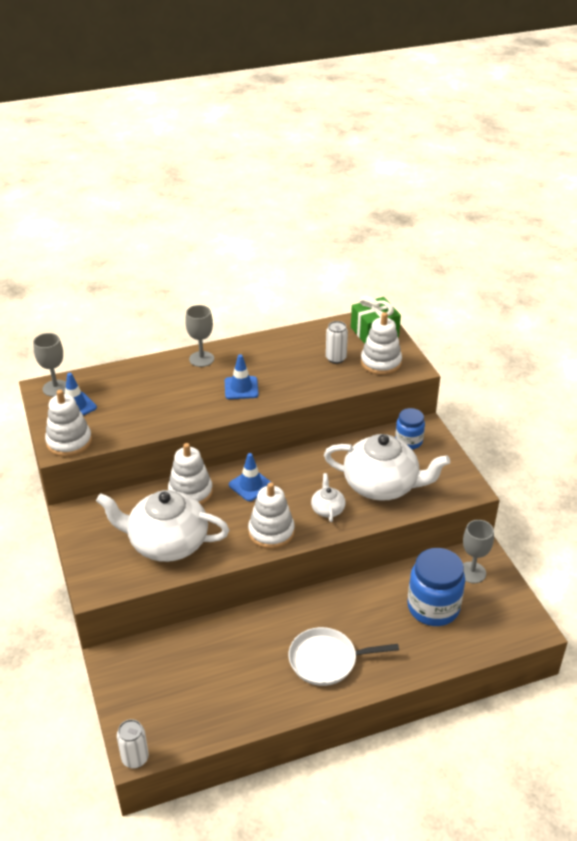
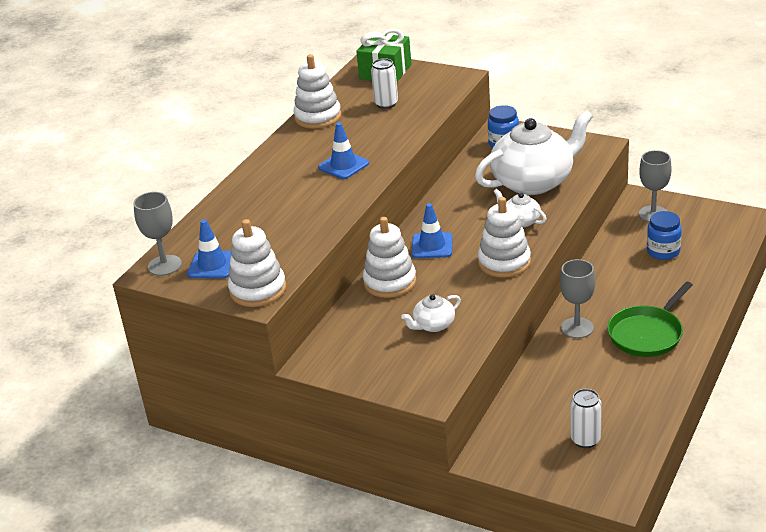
camera: 40 degrees left, 5 degrees down
white teapot [96,490,229,562] -> white teapot [401,294,461,332], size x0.45
white can [117,719,149,768] -> white can moved to [570,389,602,448]
grey goblet [185,305,214,367] -> grey goblet moved to [560,259,595,338]
white pan [289,627,399,686] -> green pan [607,282,693,357]
white stacking toy [361,312,402,375] -> white stacking toy moved to [293,54,341,129]
blue jar [407,548,465,626] -> blue jar [647,211,682,260], size x0.59

